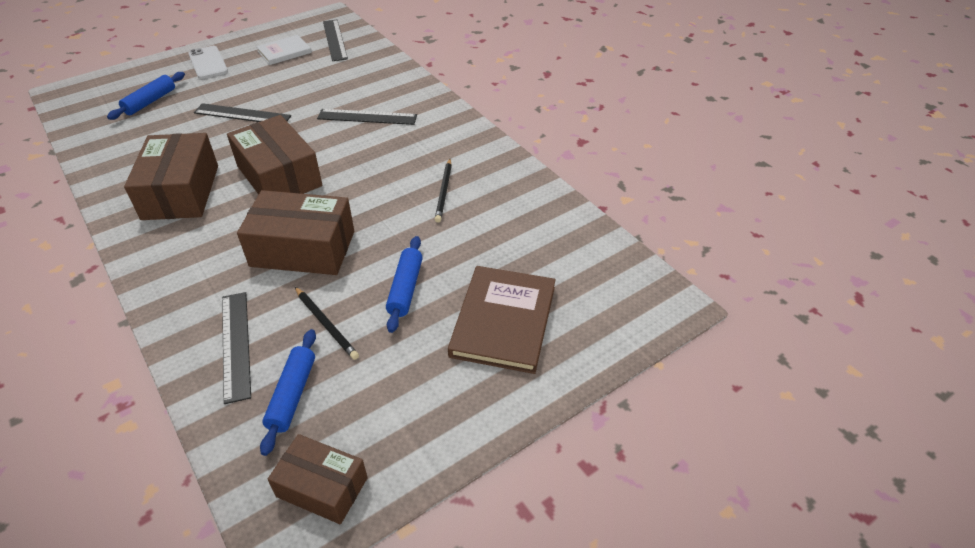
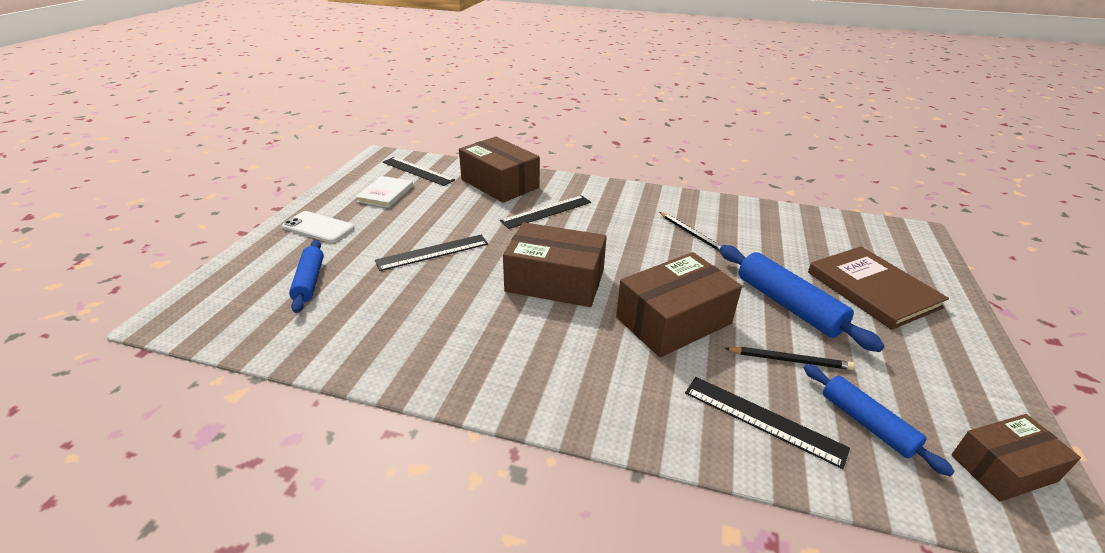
camera: 40 degrees left, 10 degrees down
brown box [124,133,218,220] -> brown box moved to [459,137,540,203]
blue rolling pin [386,236,423,333] -> blue rolling pin [720,245,884,352], size x1.53

